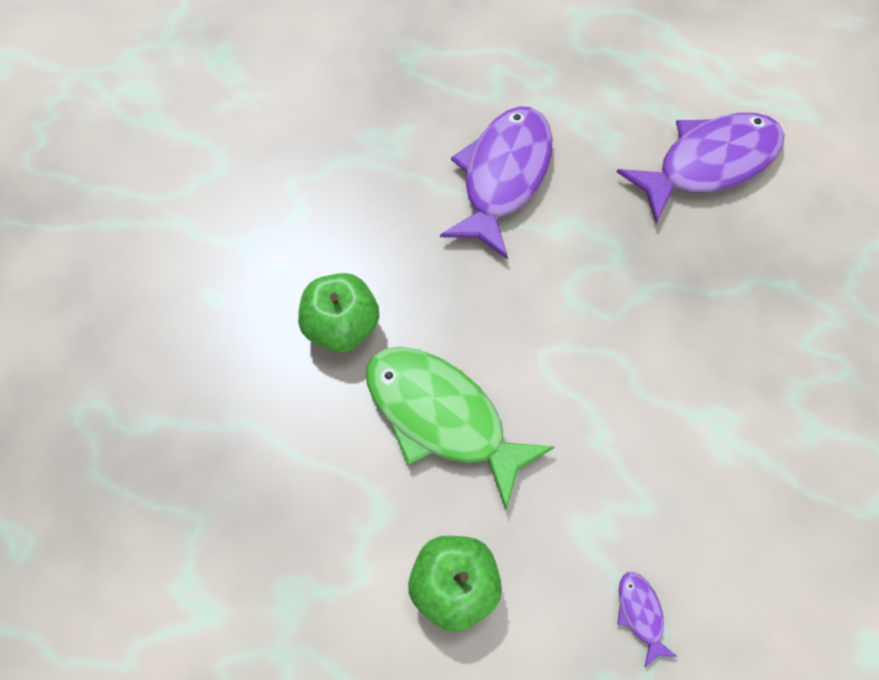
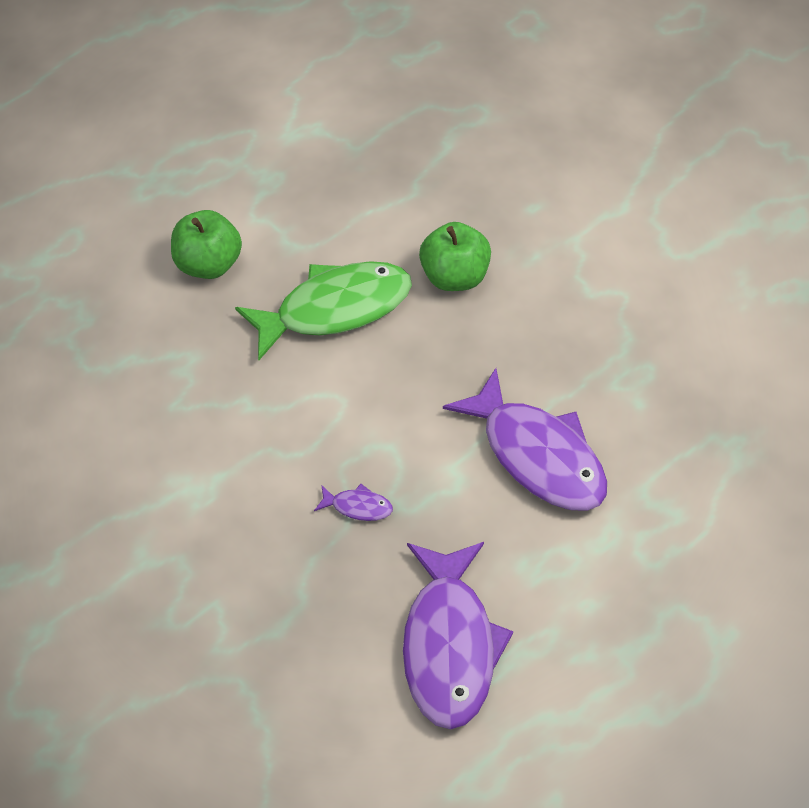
camera: 120 degrees right, 10 degrees down
purple fish [617,572,678,668] -> purple fish moved to [314,484,393,521]

